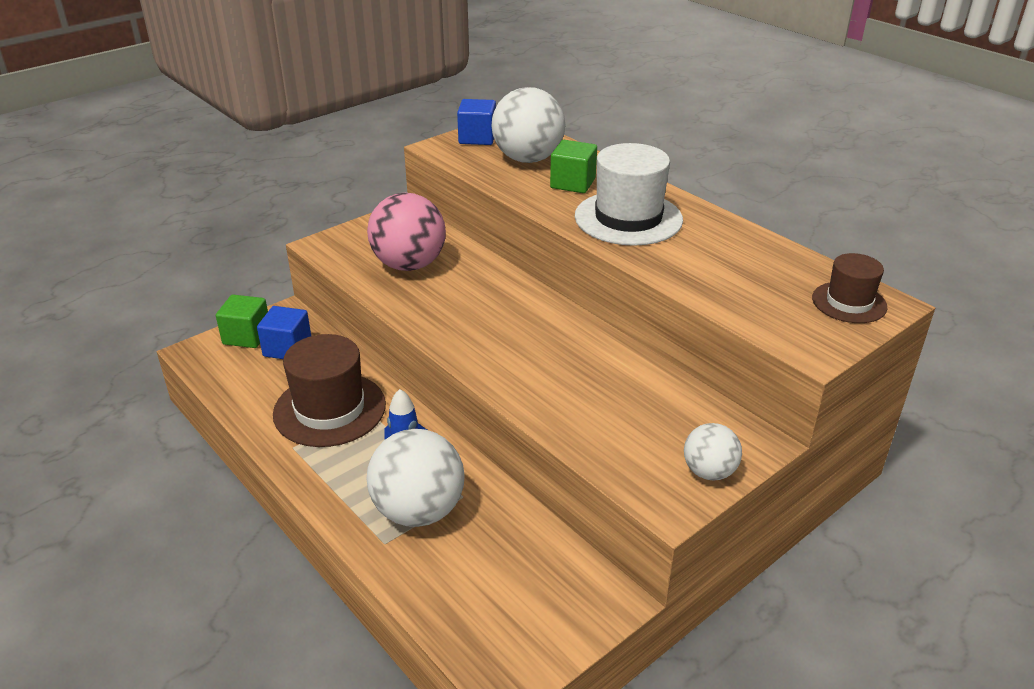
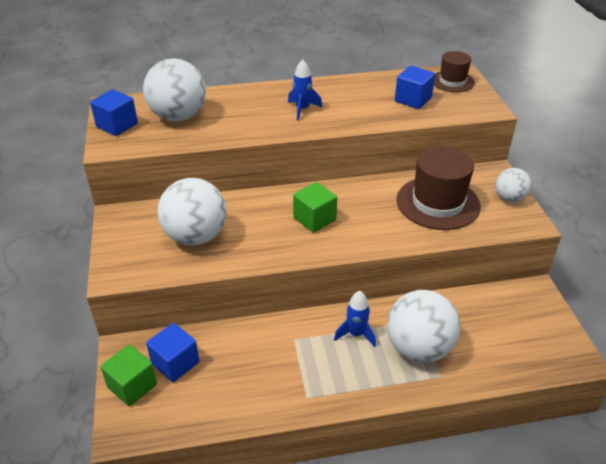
camera: 60 degrees left, 5 degrees up
brown hat [273,334,386,447] -> brown hat moved to [397,146,481,230]
pink ball [367,193,446,271] -> white ball [158,178,227,246]
green cube [550,140,597,193] -> green cube moved to [293,182,337,233]
white hat [575,143,683,246] -> blue rocket [288,59,322,121]
none -> blue cube [395,66,435,109]

